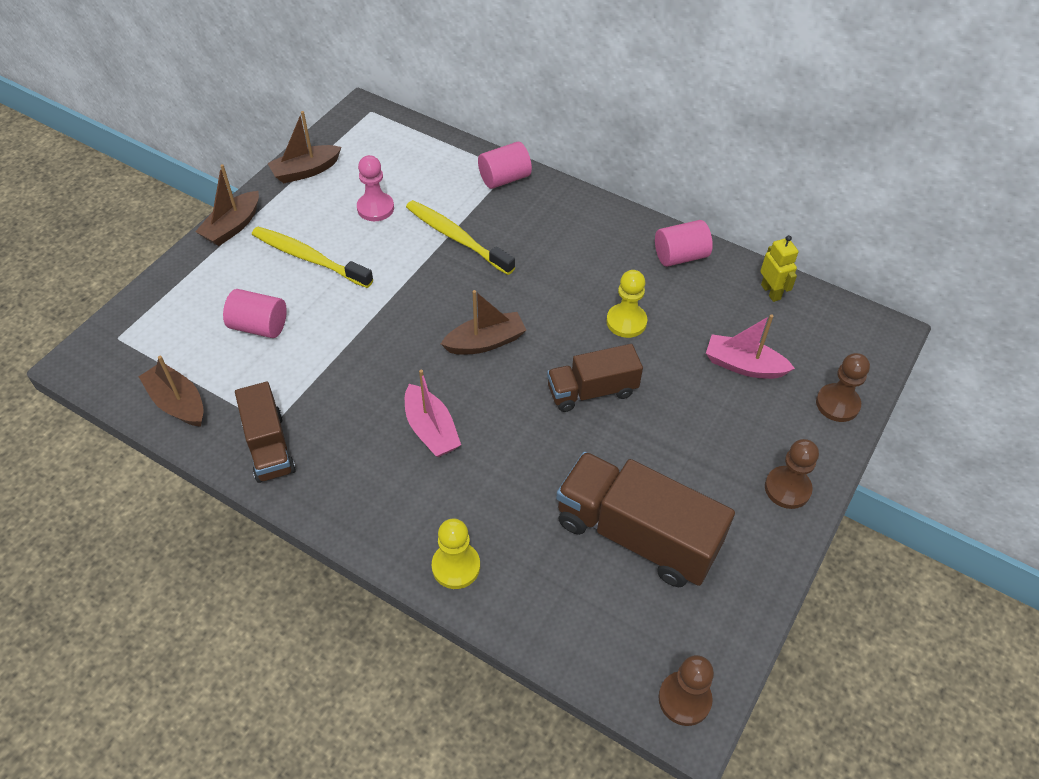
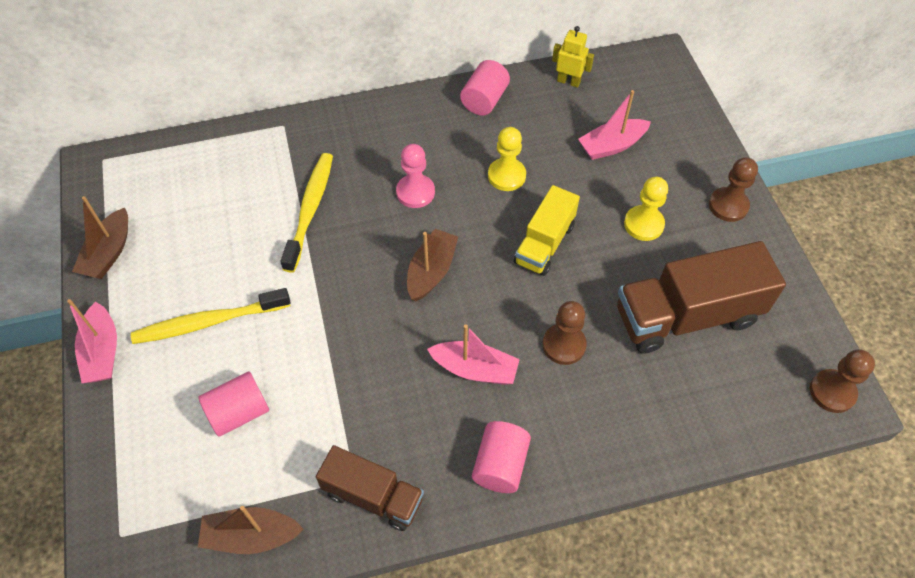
camera: 45 degrees left, 5 degrees up
brown boat [195,164,259,246] -> pink boat [67,299,117,383]
pink pawn [357,155,394,221] -> pink pawn moved to [396,144,435,208]
yellow toothbrush [406,200,515,275] -> yellow toothbrush turned 105 degrees clockwise [280,153,333,273]
yellow pawn [432,519,480,589] -> yellow pawn moved to [624,177,668,241]
pink cylinder [478,142,532,189] -> pink cylinder moved to [472,421,531,493]
brown truck [547,344,643,412] -> yellow truck [514,185,580,276]
brown pawn [816,353,870,422] -> brown pawn moved to [542,301,587,365]

